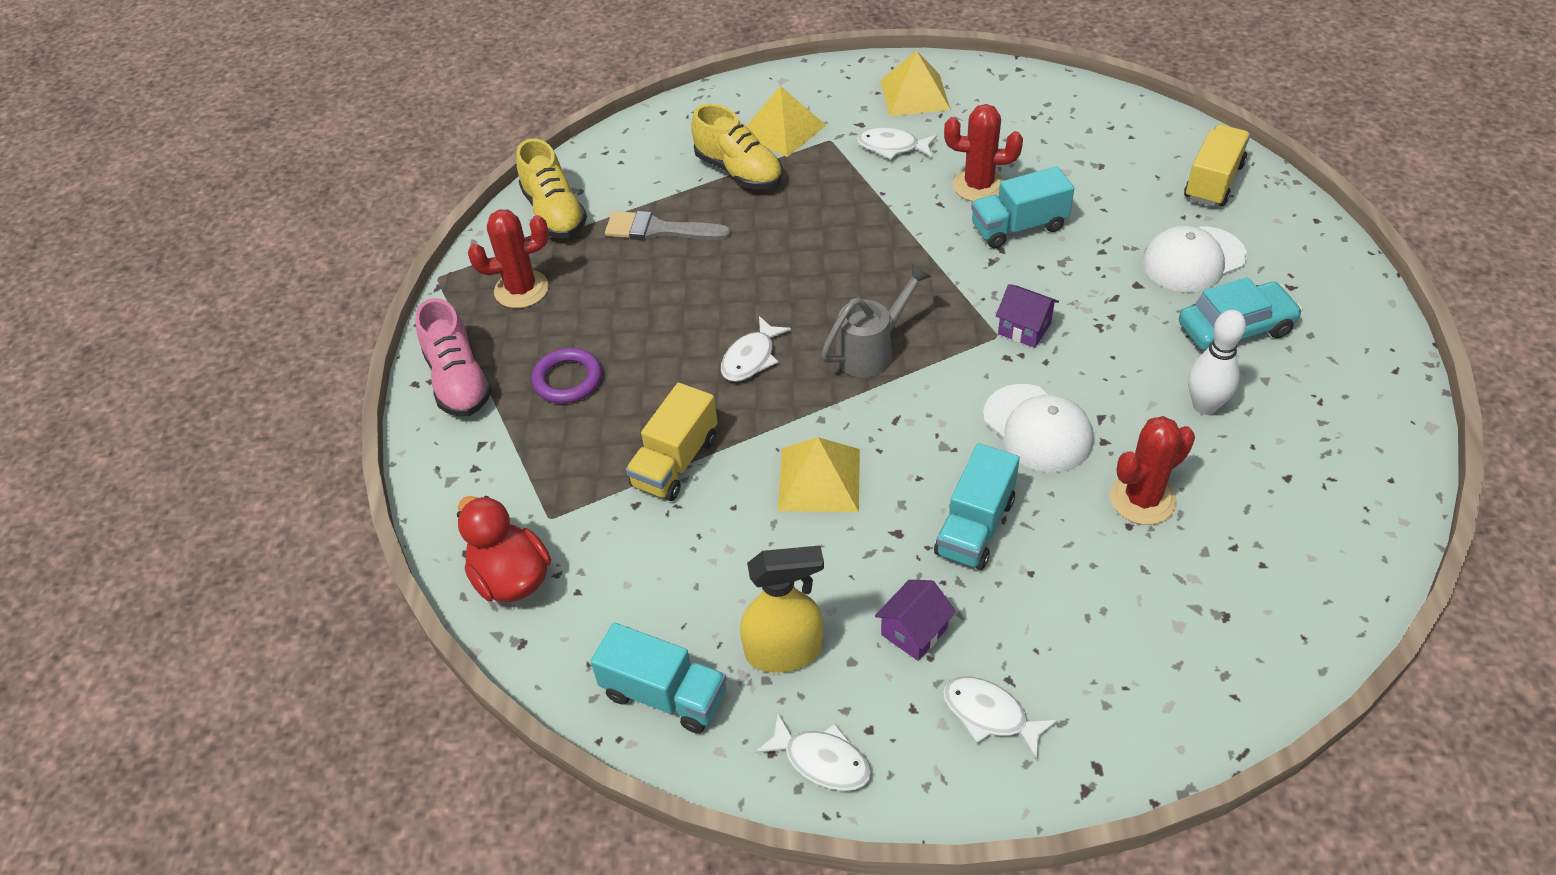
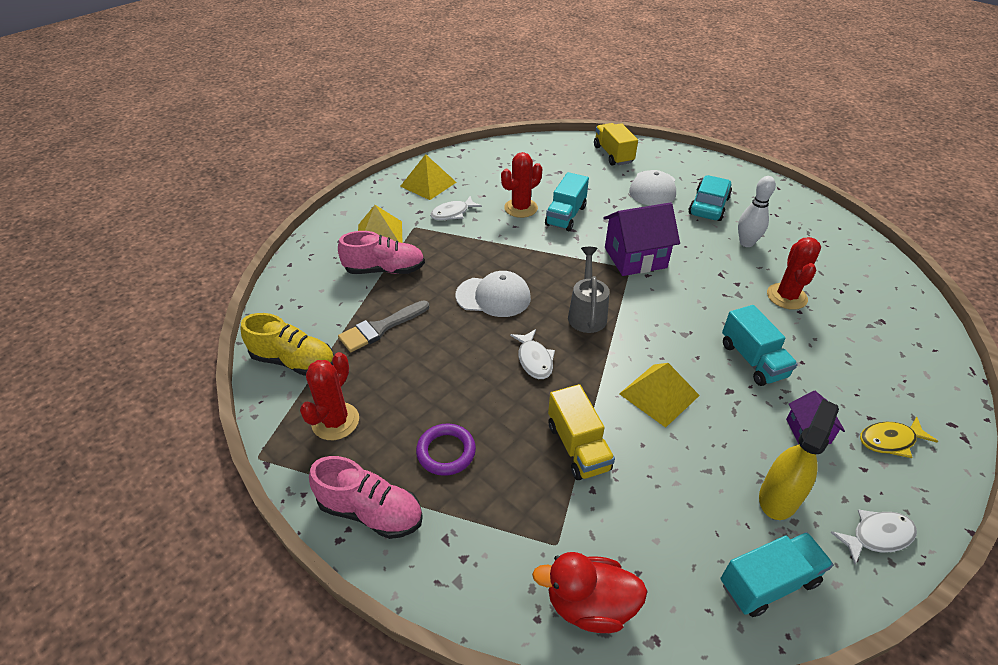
camera: 50 degrees left, 5 degrees down
yellow shoe [691,104,783,189] -> pink shoe [338,231,425,274]
white fish [943,677,1058,760] -> yellow fish [860,417,938,458]
white cap [983,384,1094,473] -> white cap moved to [455,271,531,317]
purple house [996,284,1059,348] -> purple house [603,202,680,276], size x1.88

